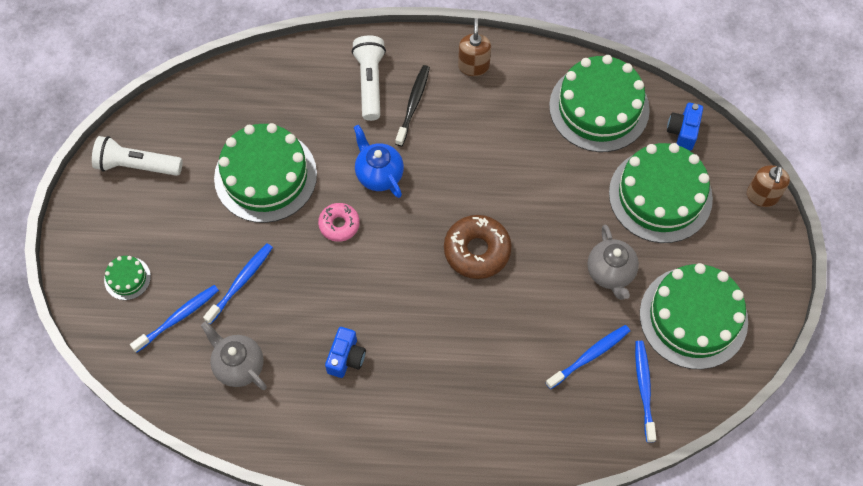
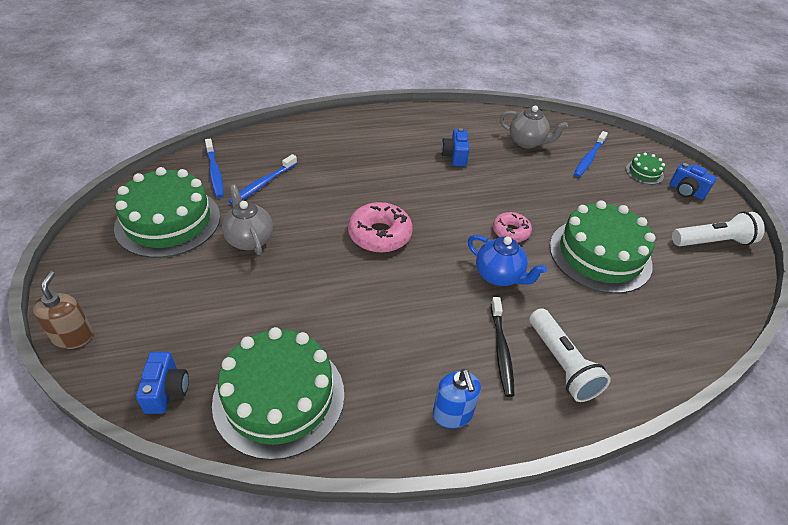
camera: 160 degrees right, 20 degrees down
blue toothbrush [203,243,273,324] -> none
brown donut [444,215,512,279] -> pink donut [348,202,413,253]
brown soap dispenser [458,18,491,76] -> blue soap dispenser [433,369,481,429]
green cake [609,143,713,243] -> none
none -> blue camera [670,163,716,200]

